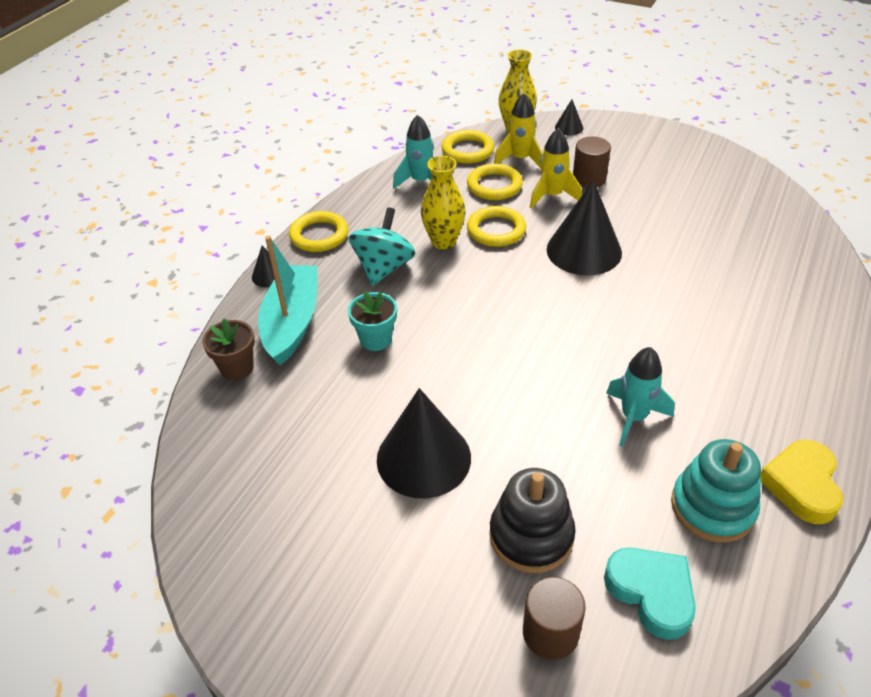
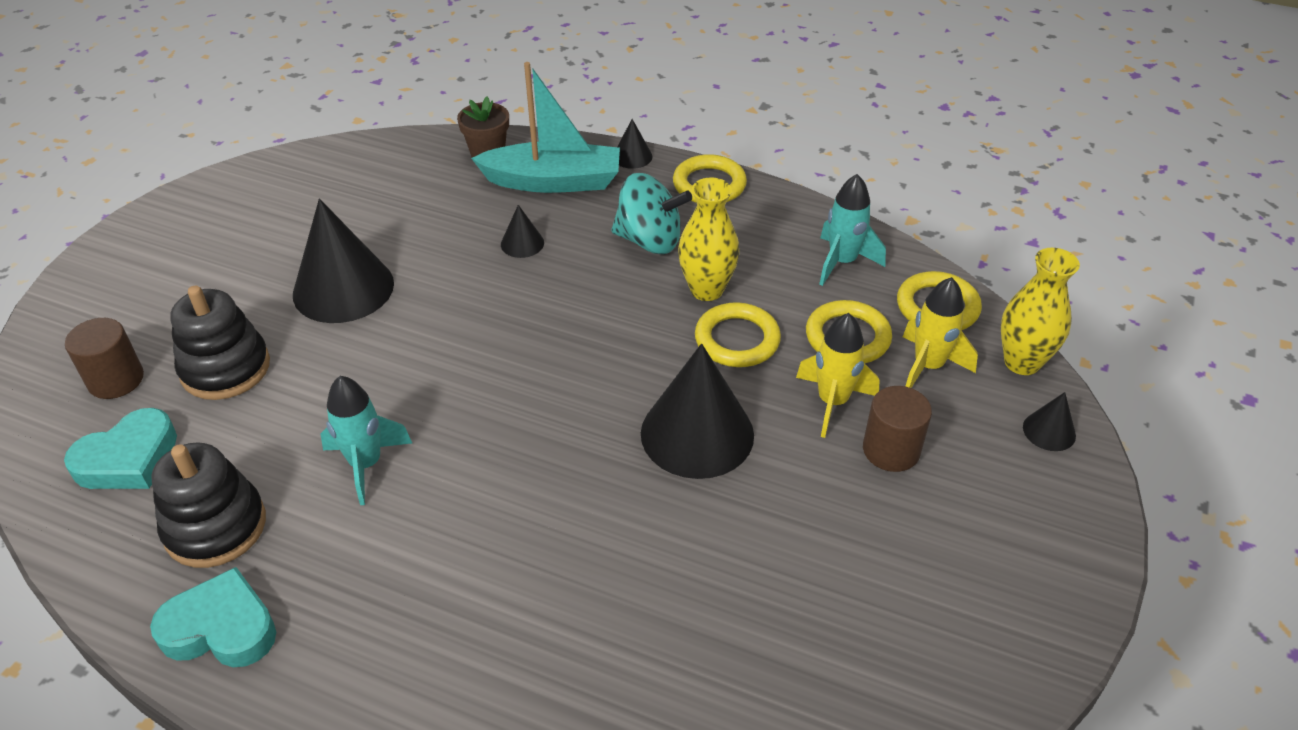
camera: 85 degrees right, 0 degrees up
turquoise flower pot [348,291,397,351] -> black cone [501,205,544,258]
turquoise stacking toy [671,439,761,543] -> black stacking toy [151,442,266,568]
yellow heart [760,440,843,524] -> turquoise heart [150,567,276,667]

